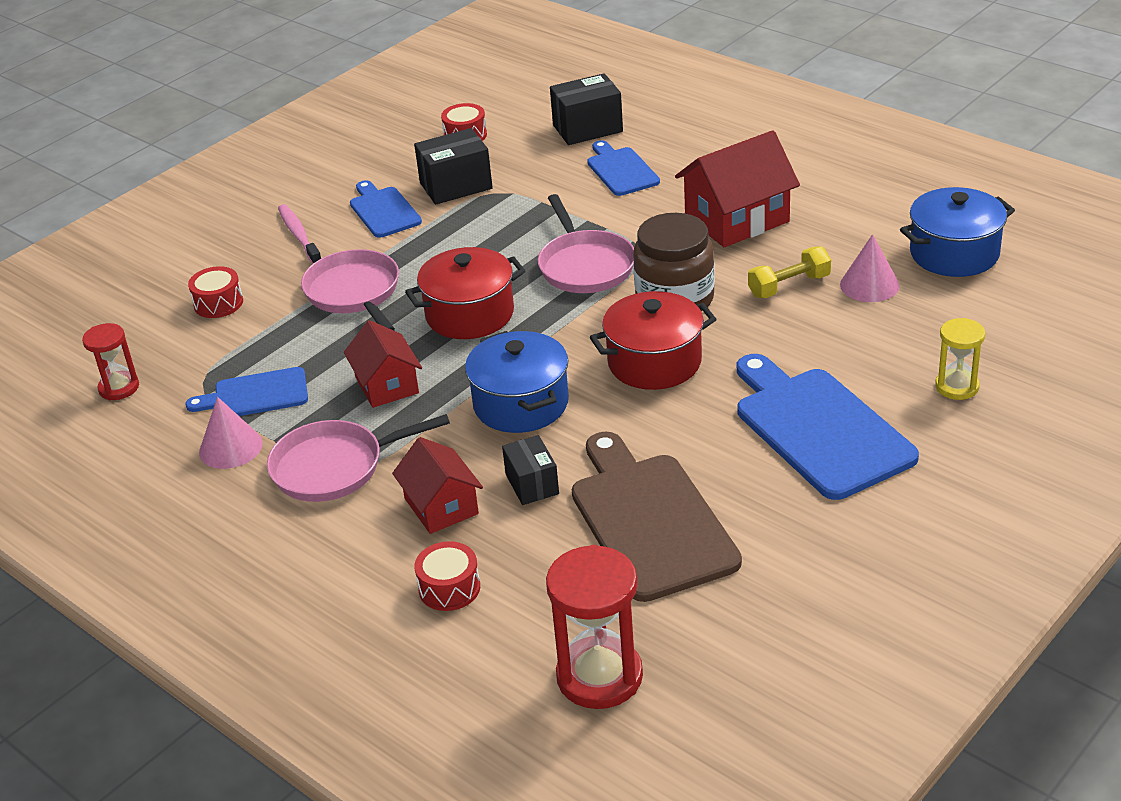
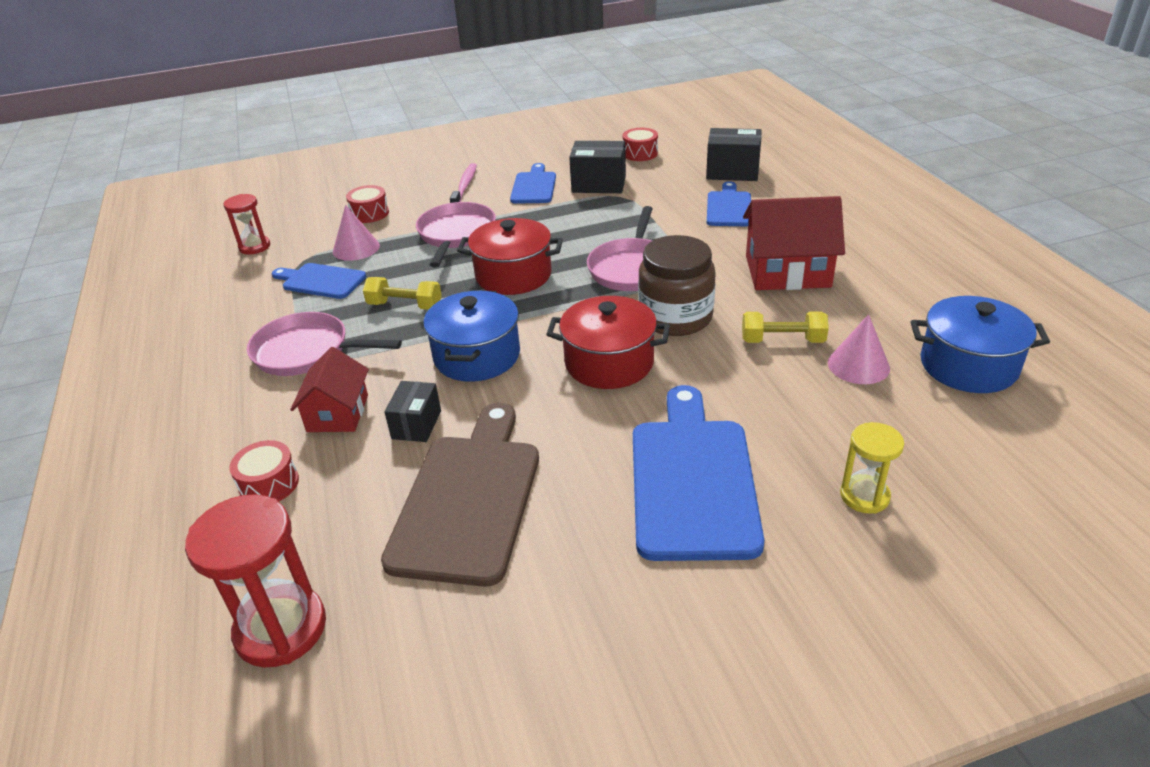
camera: 30 degrees right, 0 degrees up
pink cone [199,397,263,469] -> pink cone moved to [333,205,380,261]
red house [344,320,422,408] -> yellow dumbbell [363,277,442,310]

